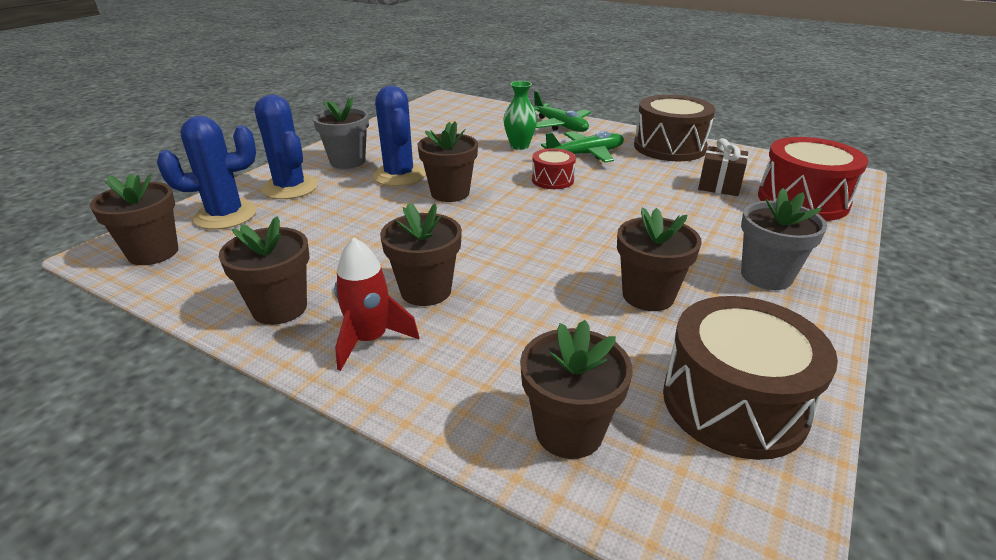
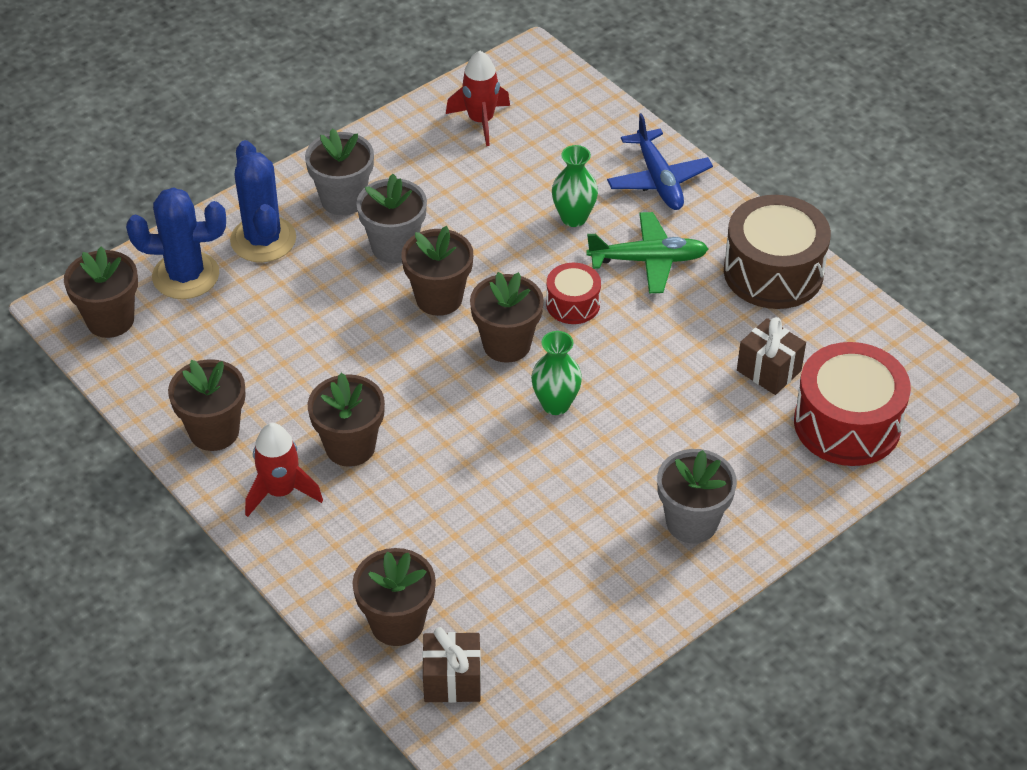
camera: 20 degrees right, 15 degrees up
blue cactus [373,85,426,186] -> grey flower pot [356,174,427,263]
green plane [533,91,591,132] -> blue plane [607,113,713,210]
brown flower pot [617,207,702,311] -> brown flower pot moved to [470,272,544,363]
brown drum [663,296,838,460] -> none
none -> brown gift [422,627,481,703]
none -> red rocket [446,51,510,146]
none -> green vase [531,331,582,415]

